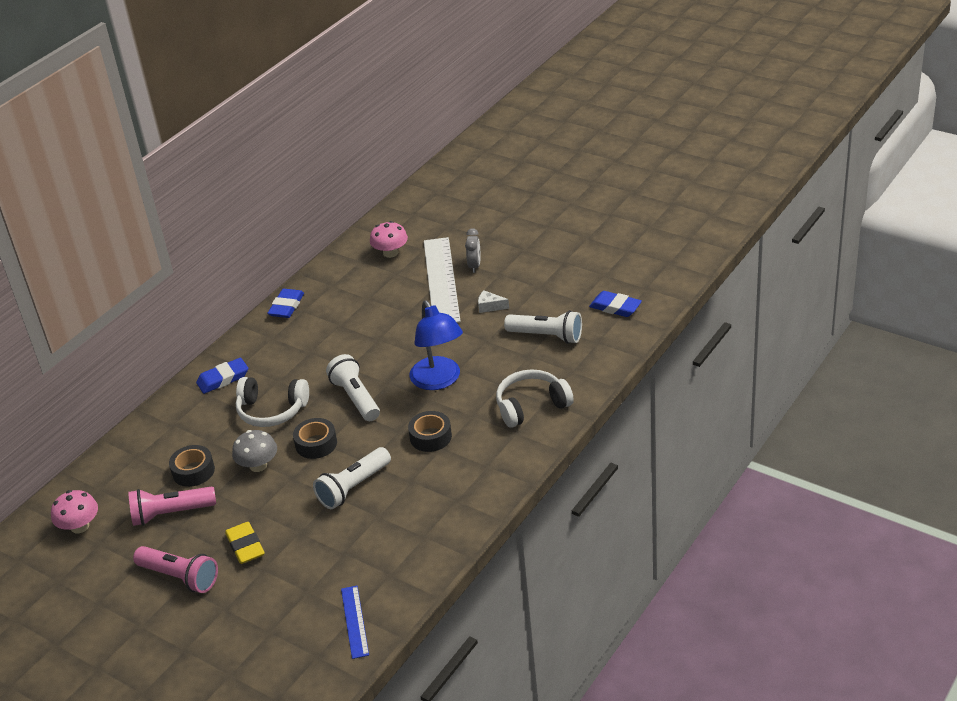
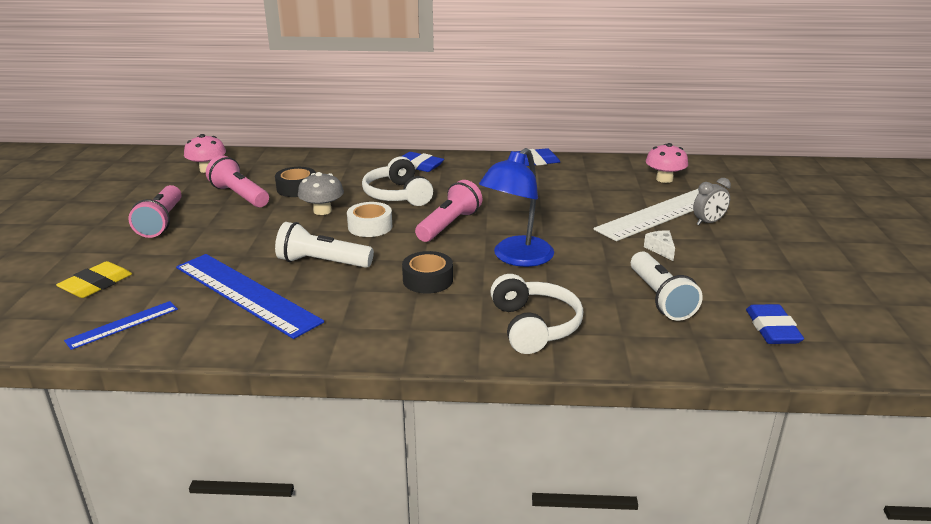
camera: 55 degrees right, 10 degrees down
yellow eraser [225,522,265,564] -> yellow eraser moved to [56,261,132,298]
black tape [293,418,337,459] -> white tape [347,202,392,237]
white flashlight [326,354,380,421] -> pink flashlight [415,180,483,242]
white headphones [496,369,574,428] -> white headphones turned 45 degrees clockwise [490,274,583,354]
none -> blue ruler [176,254,324,339]

